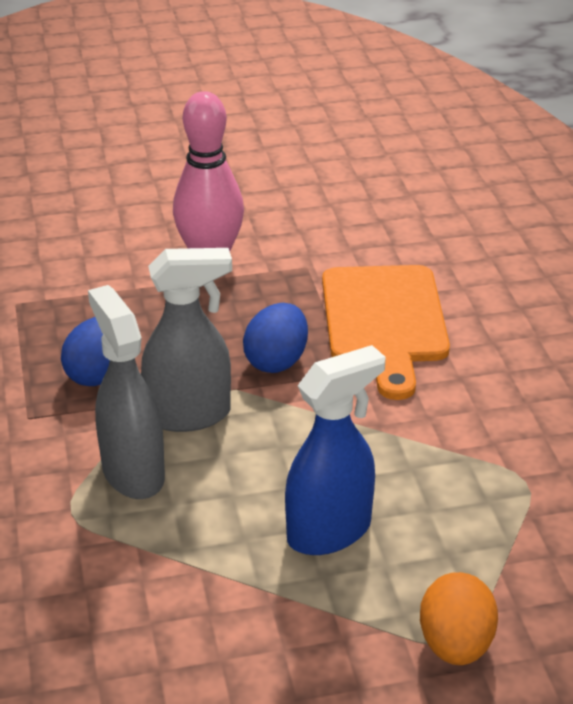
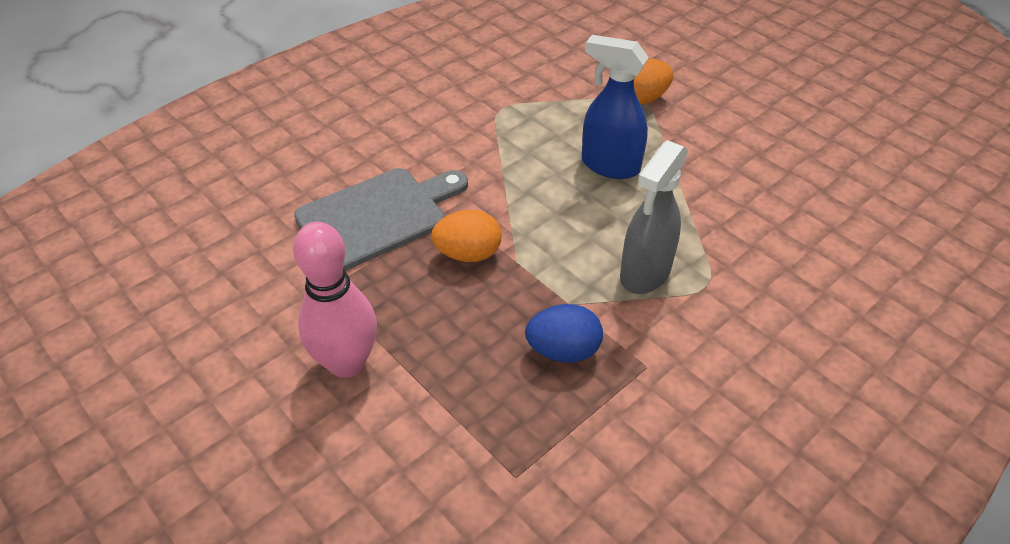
camera: 120 degrees left, 10 degrees up
grey spray bottle [141,248,232,432] -> none
blue egg [243,303,308,373] -> orange egg [431,210,501,262]
orange cutting board [322,265,450,400] -> grey cutting board [294,168,468,271]

